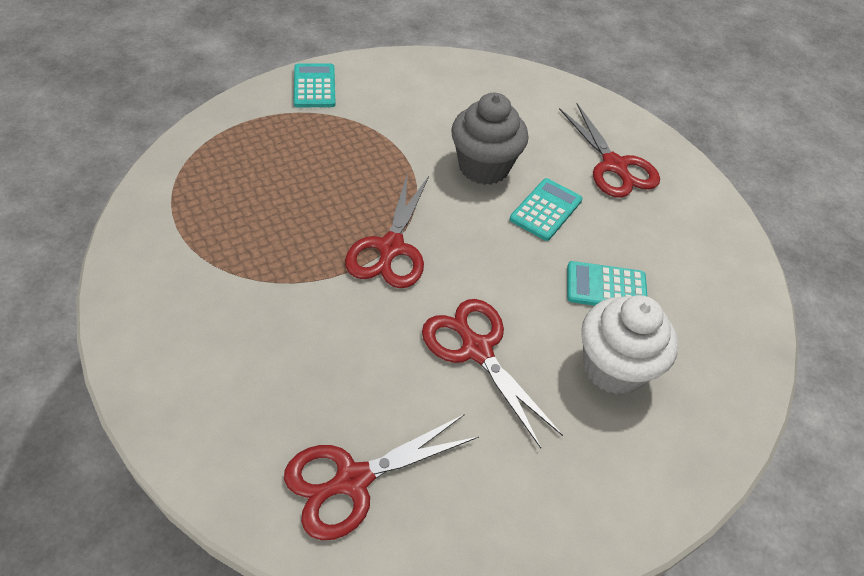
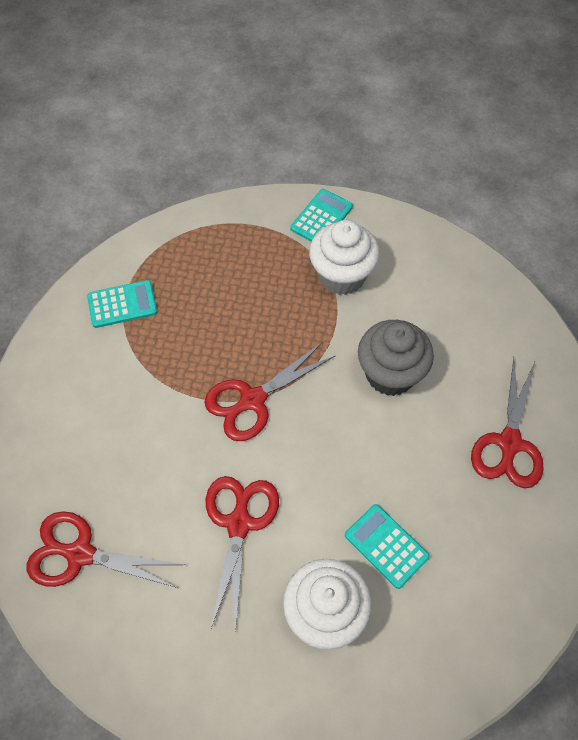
camera: 45 degrees right, 10 degrees up
turquoise calculator [510,178,583,241] -> turquoise calculator moved to [87,280,158,328]
none -> white cupcake [309,220,380,295]

